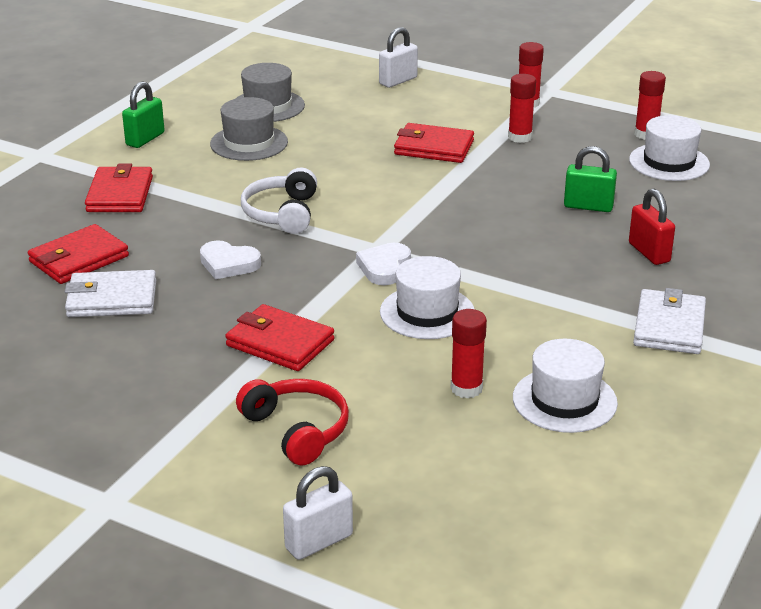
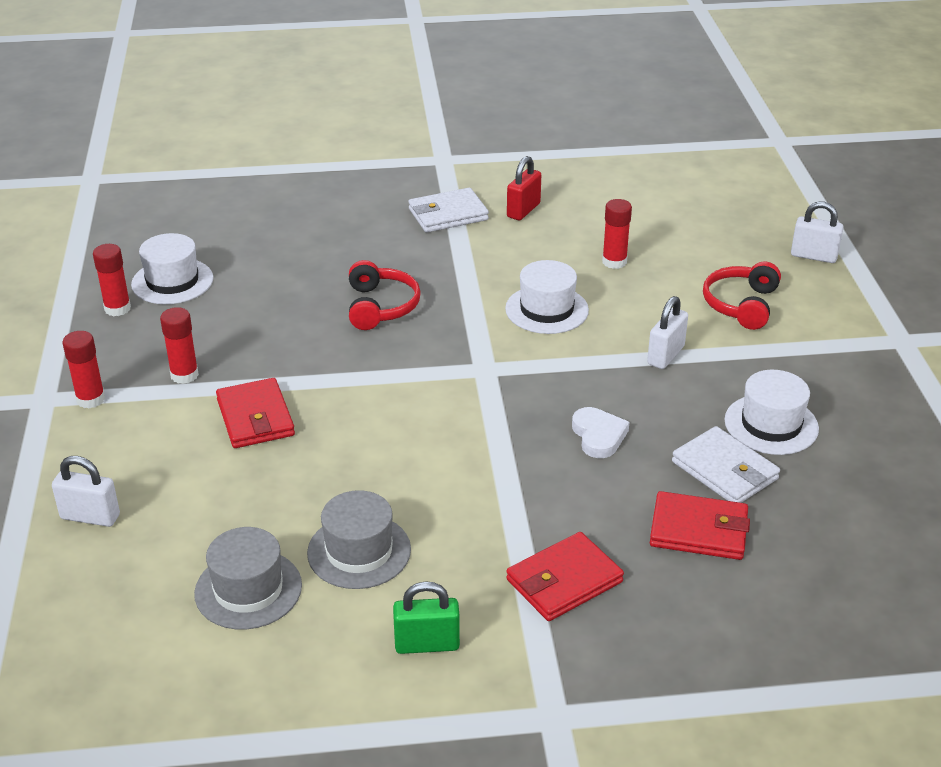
camera: 125 degrees left, 5 degrees up
red wallet [225,304,334,371] -> white padlock [647,296,688,369]
white headphones [241,167,317,234] -> none
white heart [356,243,411,285] -> none
white hat [513,339,618,433] -> white hat moved to [724,370,819,455]
green padlock [564,146,617,212] -> none
red padlock [629,189,675,265] -> red padlock moved to [507,156,541,220]
none -> red headphones [349,260,421,330]

